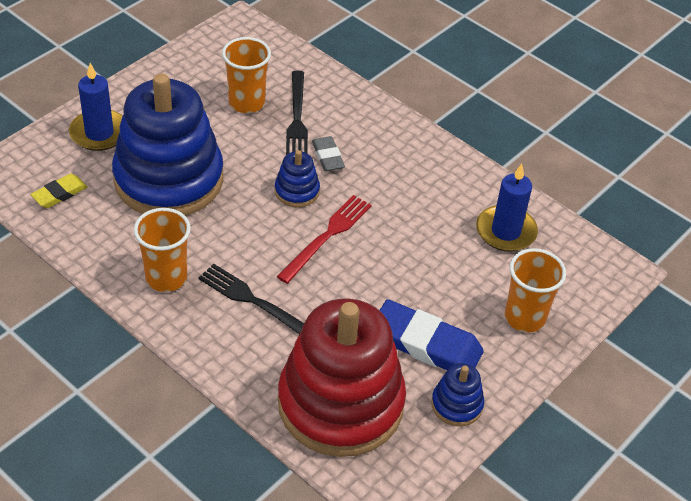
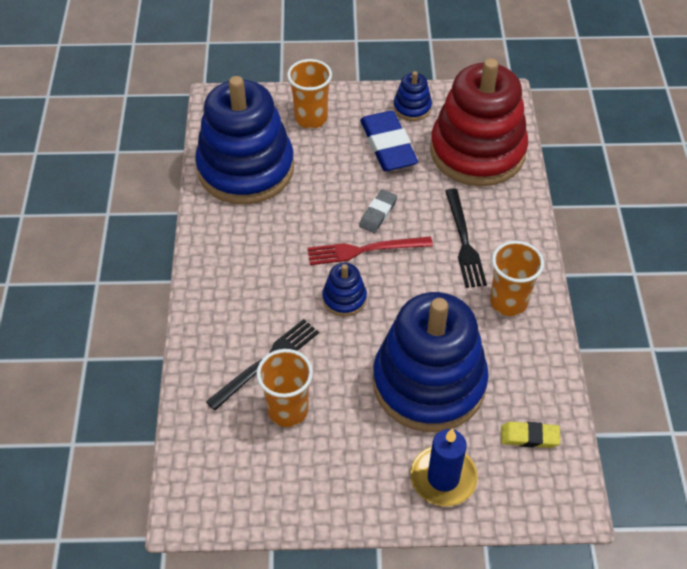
camera: 130 degrees left, 5 degrees up
grey eraser [312,136,345,171] -> grey eraser moved to [359,190,397,233]
blue candle [476,164,538,252] -> blue stacking toy [195,76,294,204]

